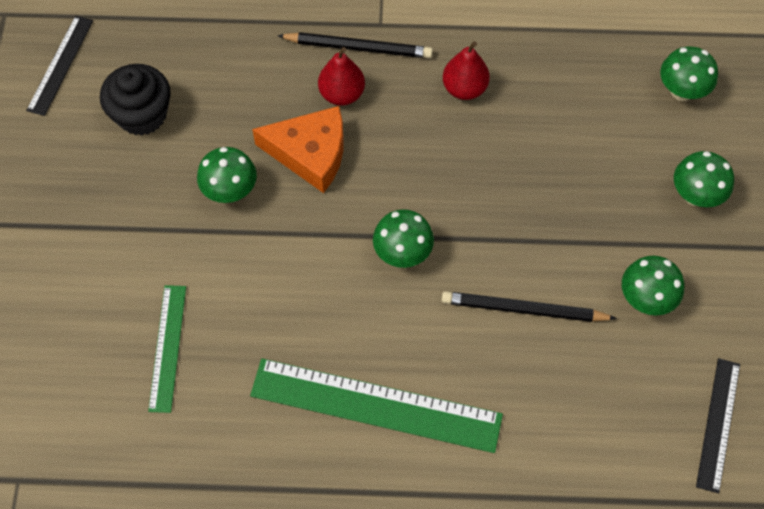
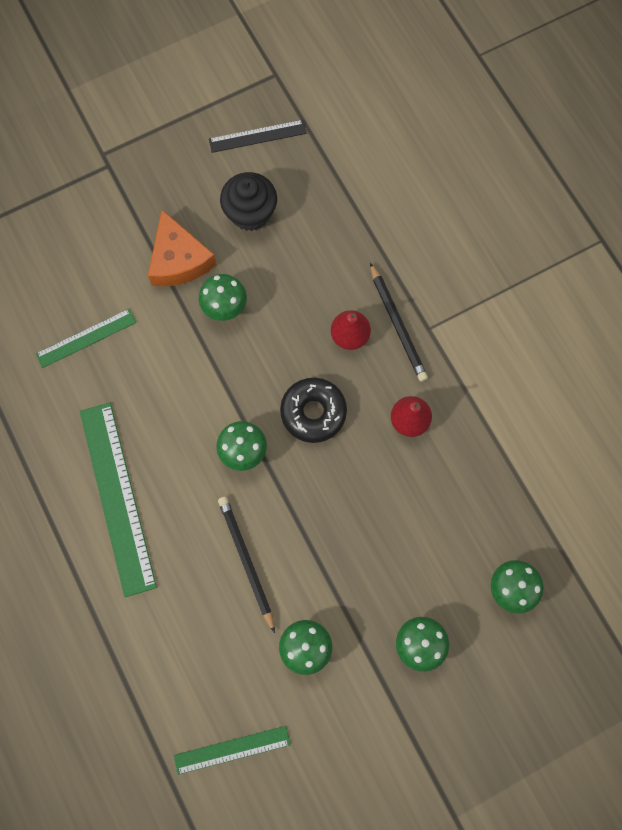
camera: 60 degrees right, 10 degrees up
orange cheese [252,106,343,193] -> orange cheese moved to [148,210,217,286]
black ruler [696,358,740,494] -> green ruler [174,726,290,775]
none -> black donut [280,378,347,443]

